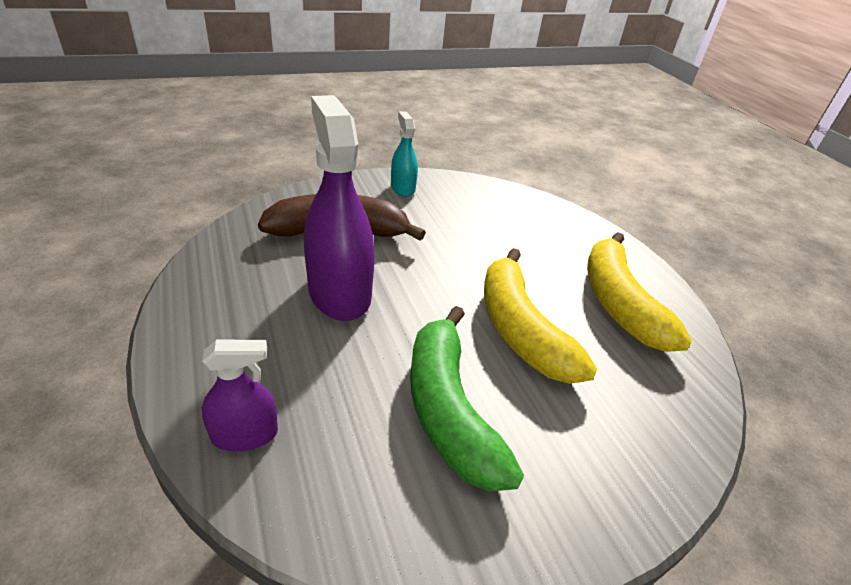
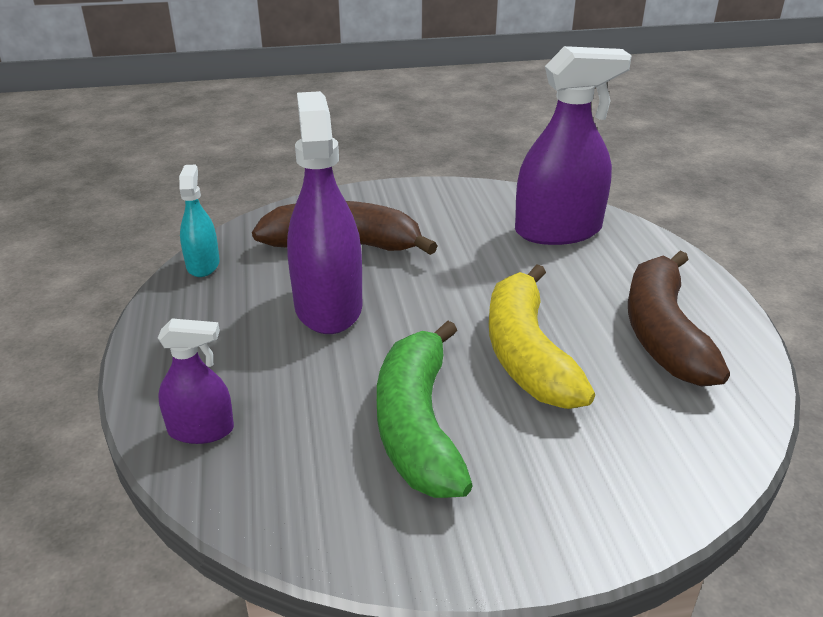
camera: 15 degrees right, 5 degrees down
turquoise spray bottle [391,111,418,197] -> turquoise spray bottle moved to [179,165,220,277]
yellow banana [587,232,692,352] -> brown banana [628,251,730,386]
none -> purple spray bottle [515,46,632,245]

